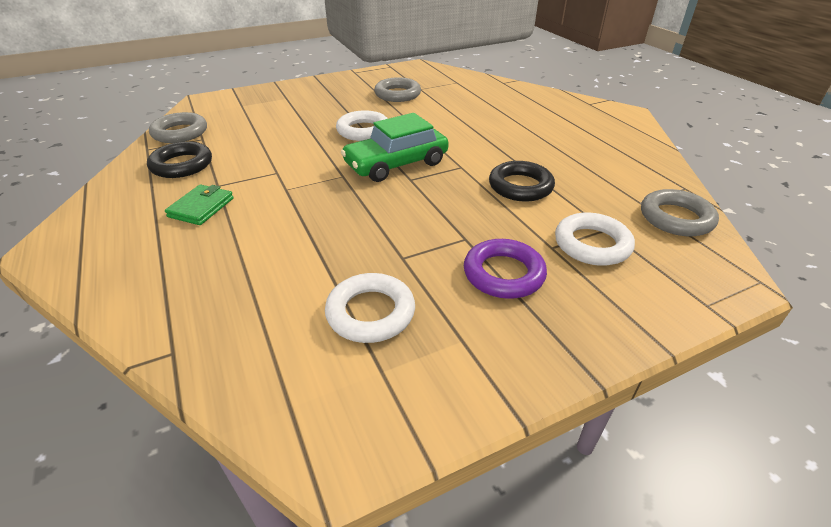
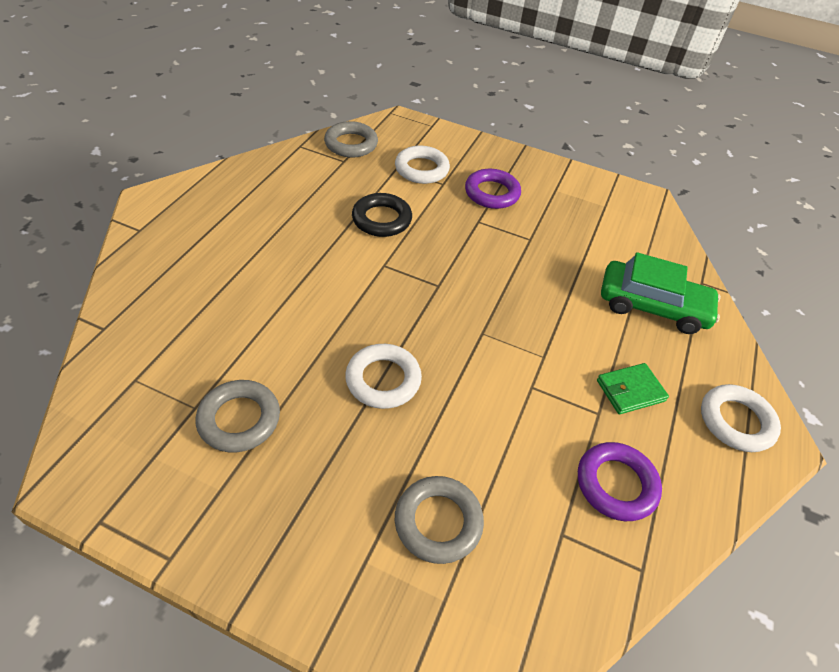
camera: 135 degrees left, 10 degrees up
black ring [147,141,212,178] -> purple ring [578,442,662,521]
grey ring [149,112,207,143] -> grey ring moved to [395,476,484,564]
white ring [325,273,415,343] -> white ring moved to [701,384,781,452]
green car [341,113,449,182] -> green car moved to [601,252,721,334]

